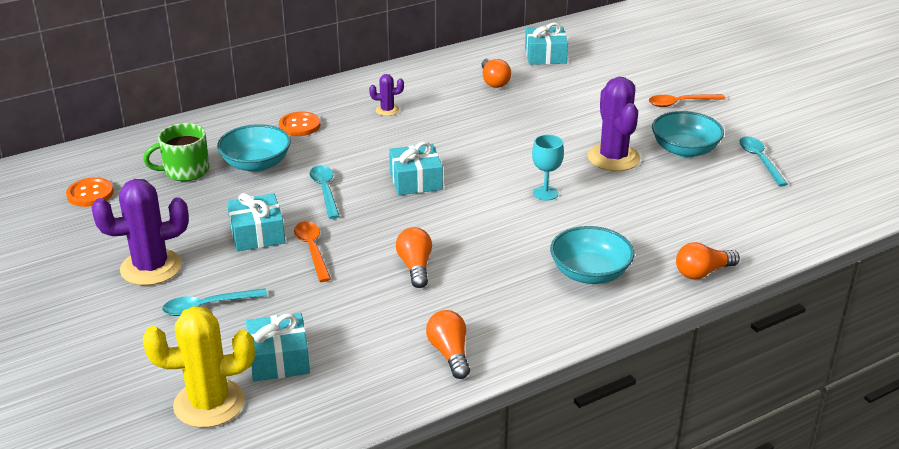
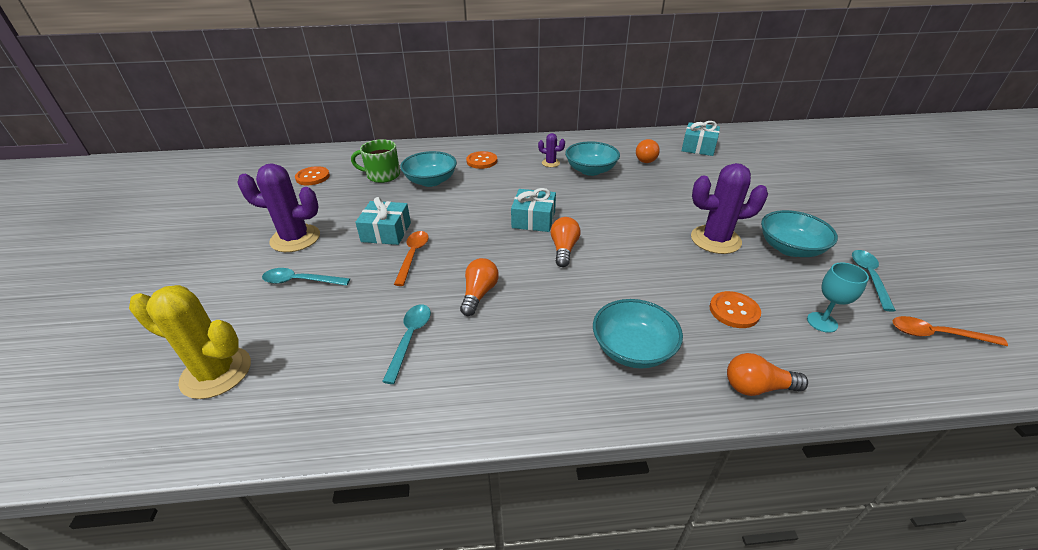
camera: 25 degrees right, 5 degrees up
turquoise gift [246,313,310,382] -> none
turquoise spoon [309,165,340,219] -> turquoise spoon moved to [382,304,431,384]
orange light bulb [426,310,470,379] -> orange light bulb moved to [551,217,580,267]
turquoise goblet [532,135,564,201] -> turquoise goblet moved to [807,263,869,333]
purple cactus [587,77,640,171] -> purple cactus turned 75 degrees clockwise [691,163,768,254]
orange spoon [649,94,725,107] -> orange spoon moved to [893,316,1008,346]
none -> turquoise bowl [565,141,620,176]
none -> orange button [709,291,761,328]

